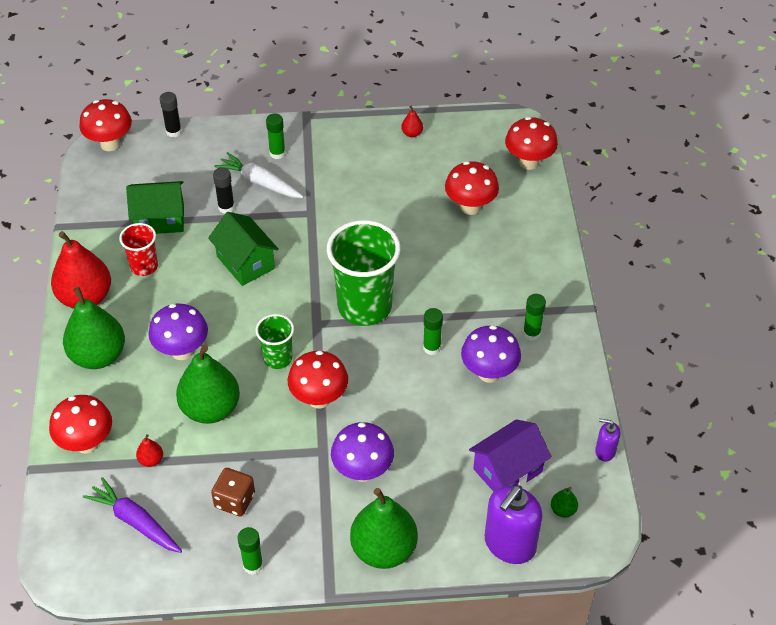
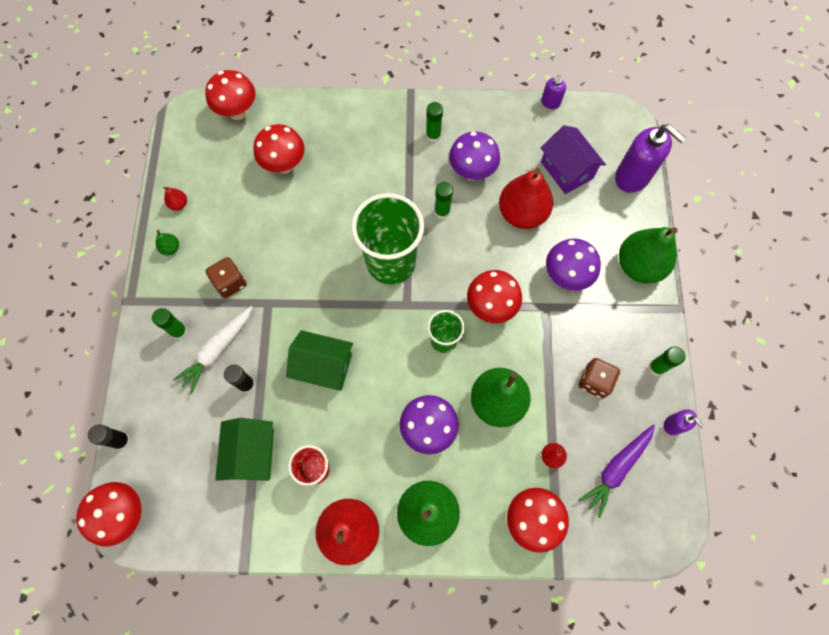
camera: 85 degrees left, 20 degrees up
green house [208,212,279,286] -> green house turned 45 degrees clockwise [286,330,353,391]
green pear [551,487,578,518] -> green pear moved to [156,230,179,255]
none -> brown dice [206,257,247,298]
none -> red pear [499,168,553,229]
none -> purple soap dispenser [664,409,704,435]

